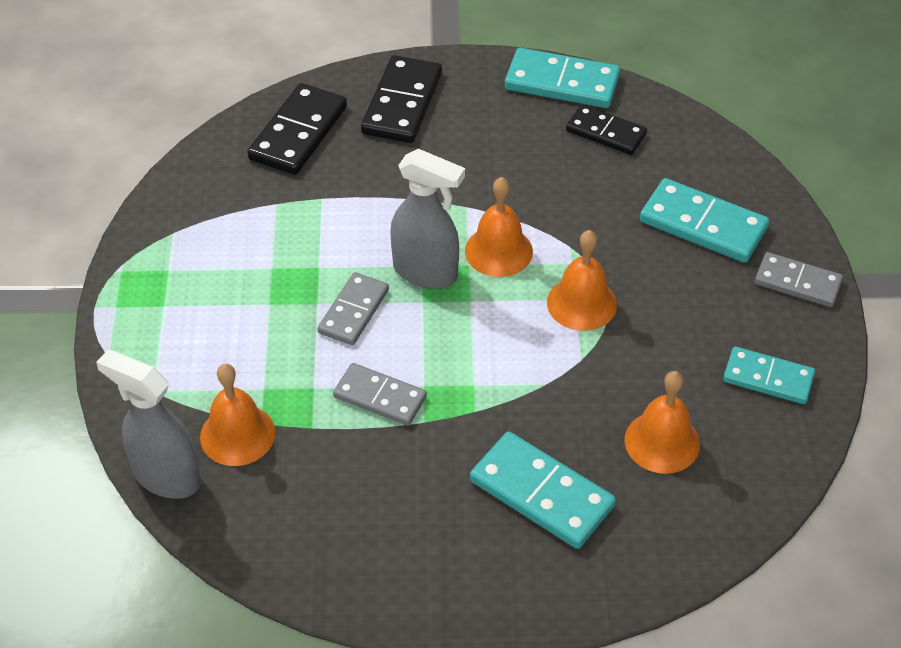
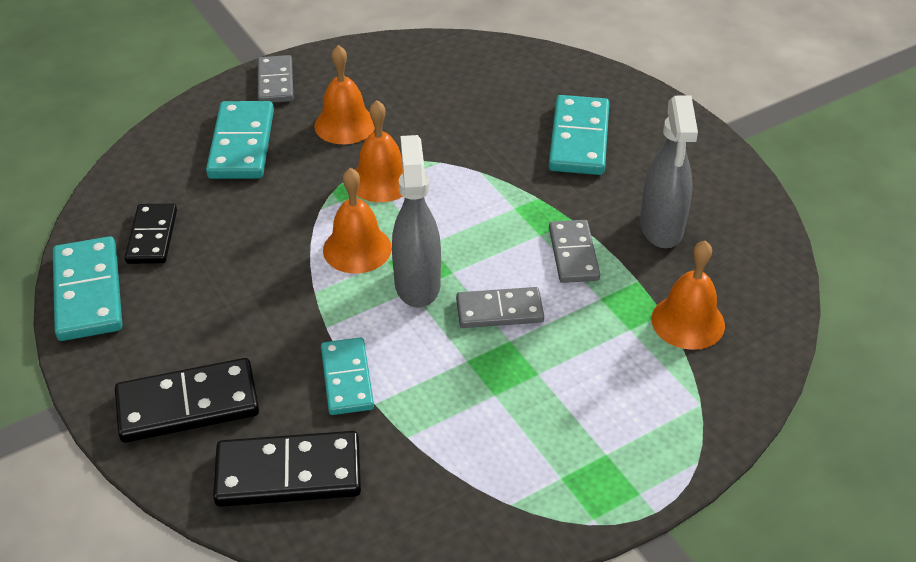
camera: 120 degrees left, 5 degrees down
grey spray bottle [96,349,201,499] -> grey spray bottle moved to [640,96,698,248]
orange bell [625,371,700,474] -> orange bell moved to [314,45,375,144]
turquoise domino [723,346,815,404] -> turquoise domino moved to [321,338,374,415]

